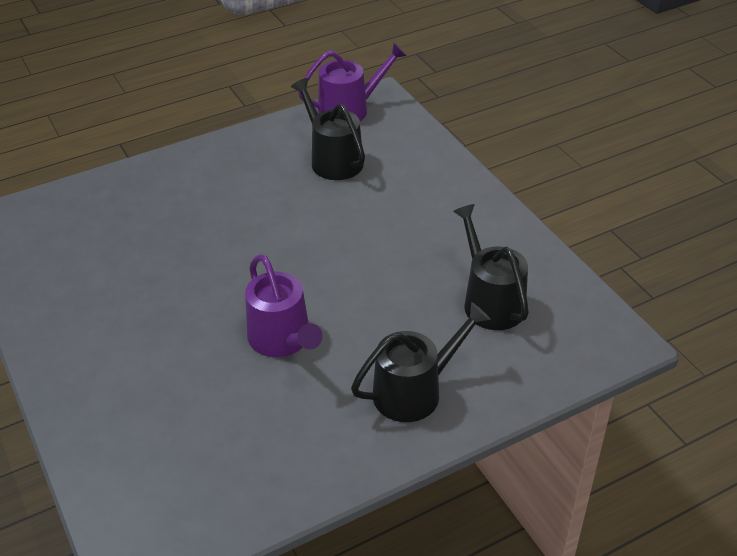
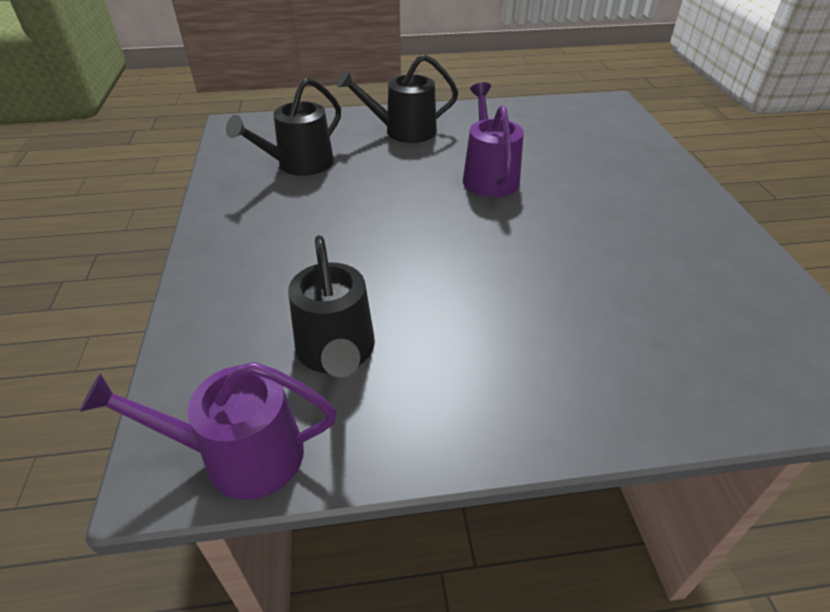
camera: 160 degrees left, 0 degrees up
black watering can [453,204,529,330] -> black watering can turned 45 degrees clockwise [226,78,341,176]

